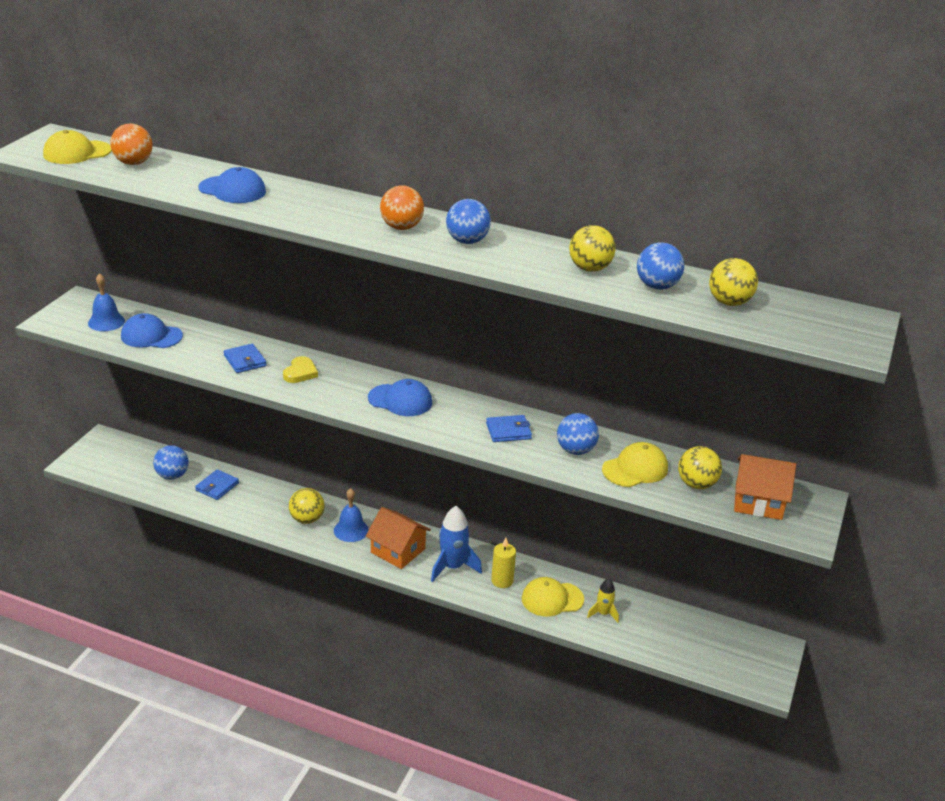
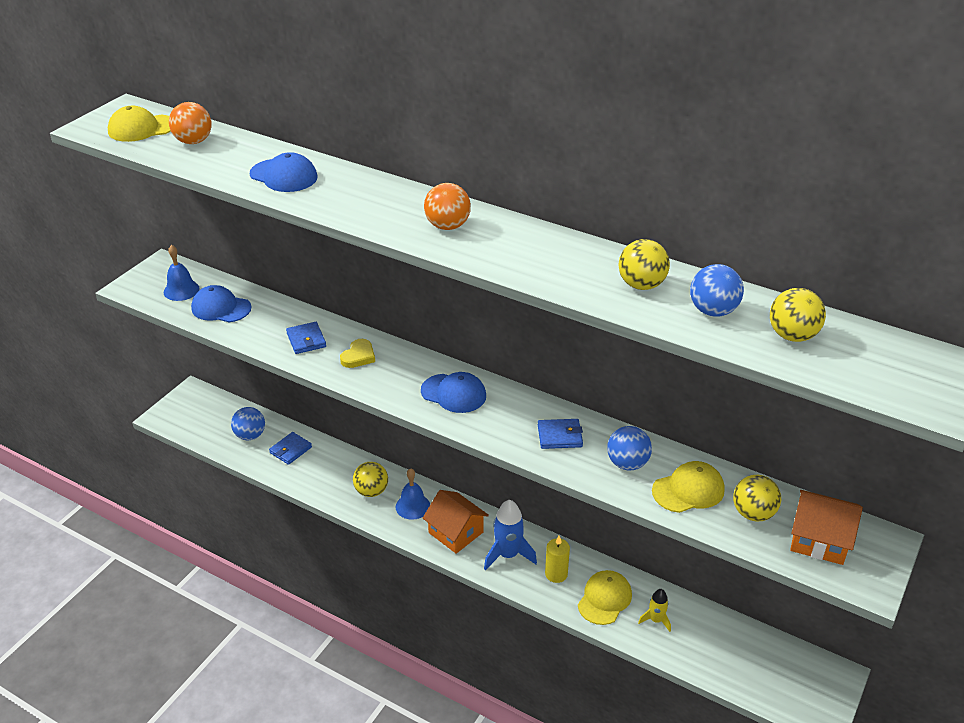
camera: 10 degrees right, 5 degrees up
blue ball [446,199,491,244] -> none
yellow cap [522,577,584,617] -> yellow cap turned 120 degrees clockwise [578,570,632,625]

